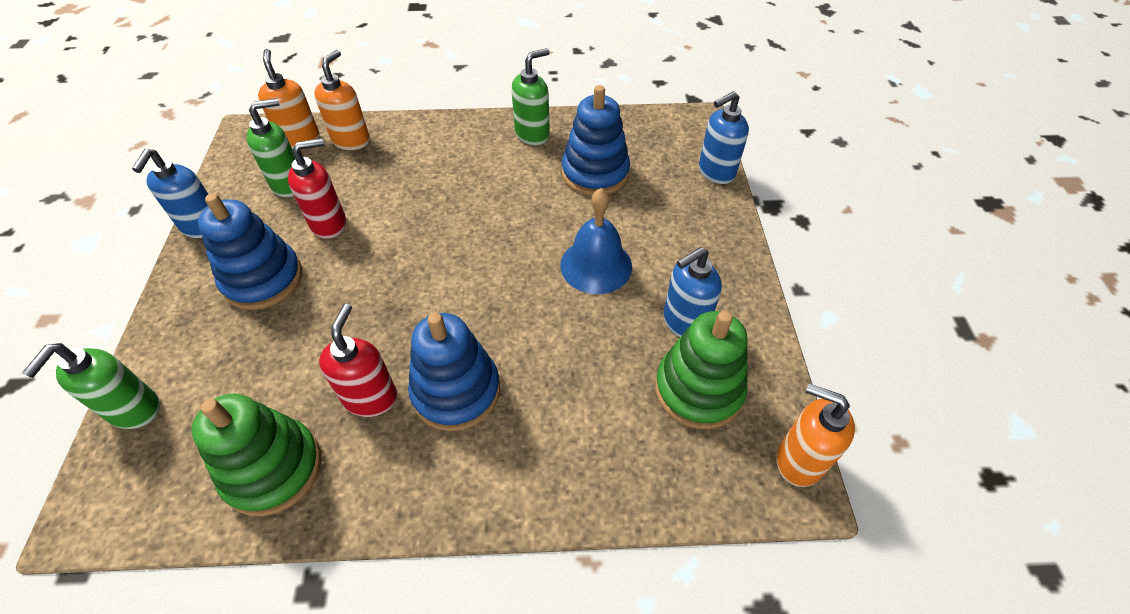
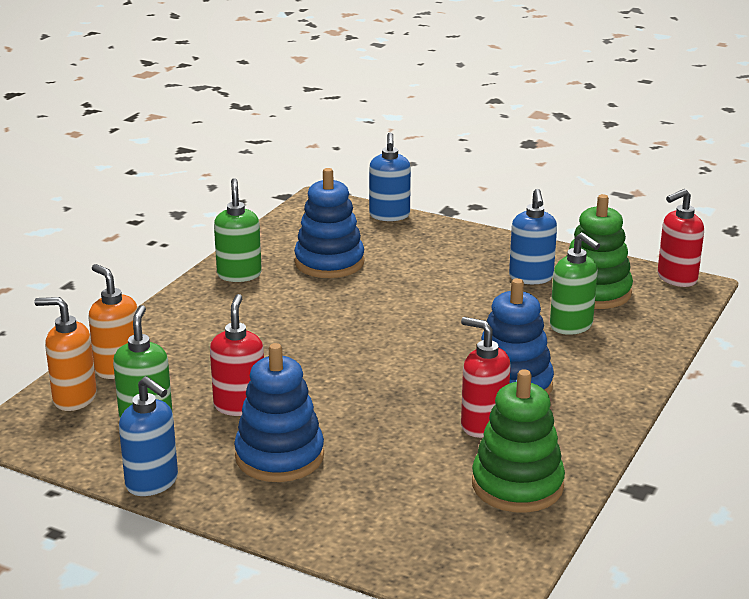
camera: 60 degrees left, 25 degrees down
green soap dispenser [22,343,160,429] -> green soap dispenser moved to [550,232,600,335]
blue bell [560,188,632,294] -> none
orange soap dispenser [776,384,855,487] -> red soap dispenser [658,189,704,287]

